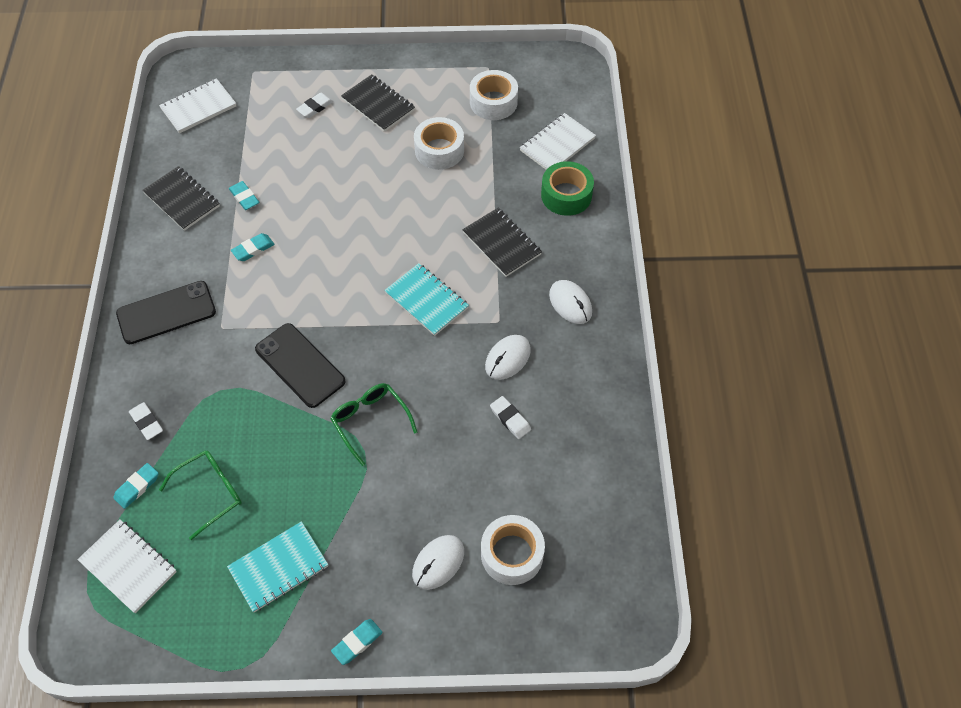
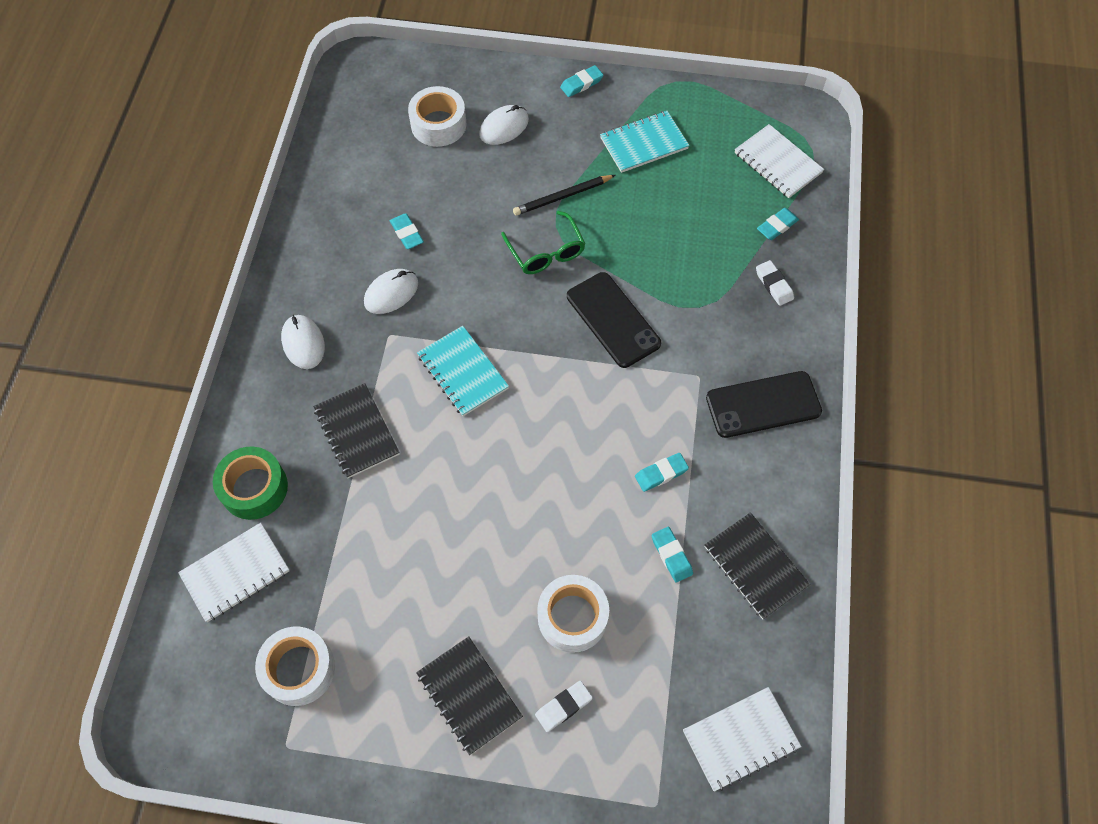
camera: 170 degrees left, 5 degrees up
green glasses [159,450,242,540] -> none
white tape [414,117,464,170] -> white tape moved to [537,575,609,653]
white eraser [490,396,531,439] -> turquoise eraser [390,213,424,249]
none -> black pencil [513,175,615,216]

